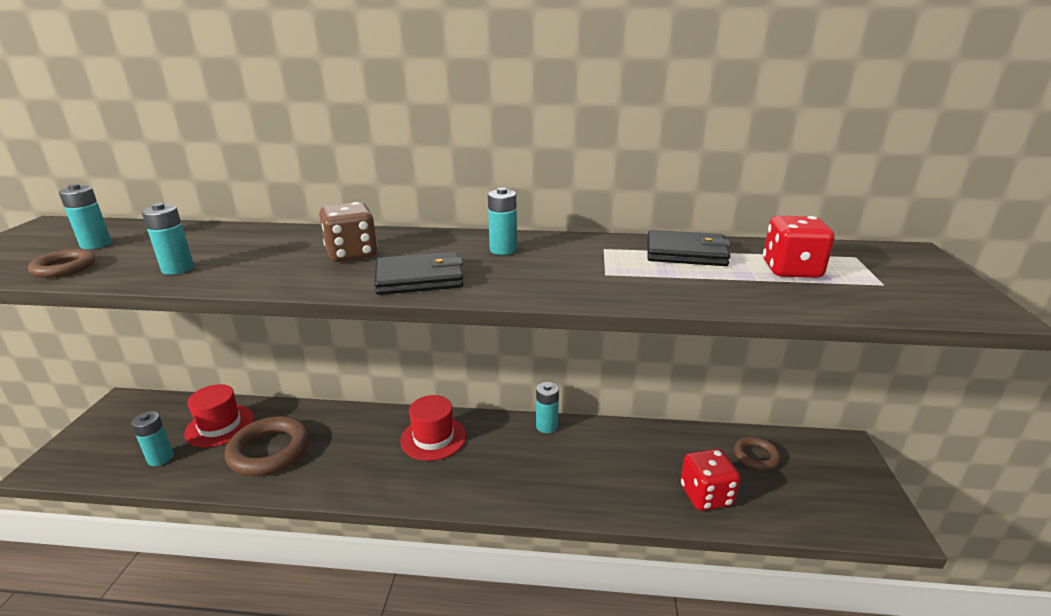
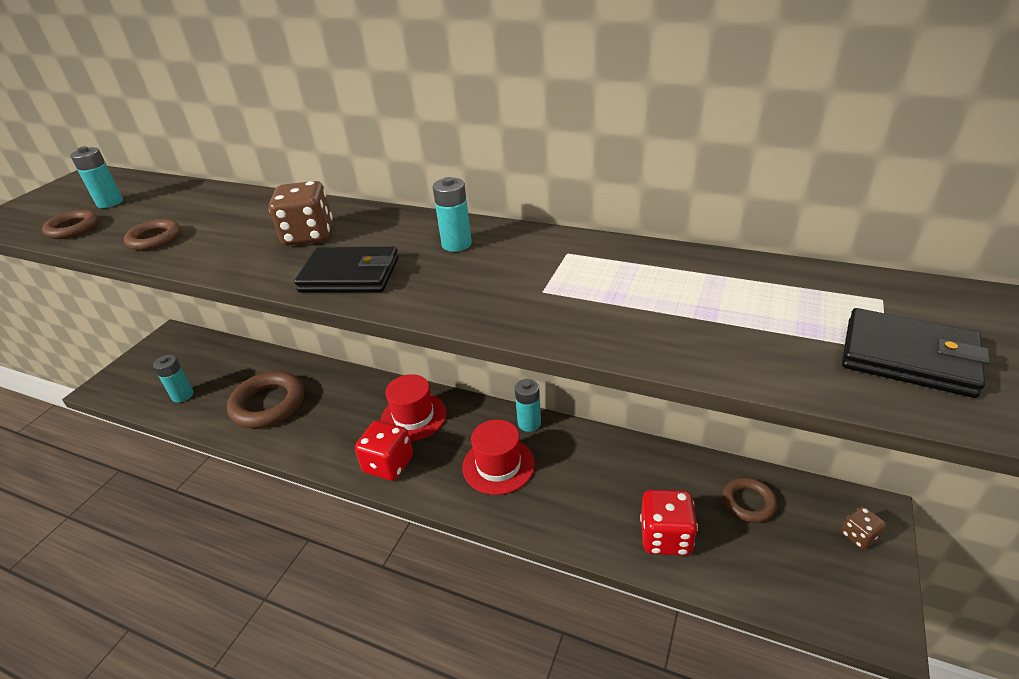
camera: 20 degrees right, 10 degrees up
turquoise battery [142,203,194,275] -> brown ring [124,219,181,251]
red hat [184,384,254,447] -> red hat moved to [463,419,535,495]
black wallet [648,230,731,266] -> black wallet moved to [842,308,990,398]
red dice [763,216,834,278] -> red dice moved to [355,420,413,481]
none -> brown dice [841,506,886,550]

